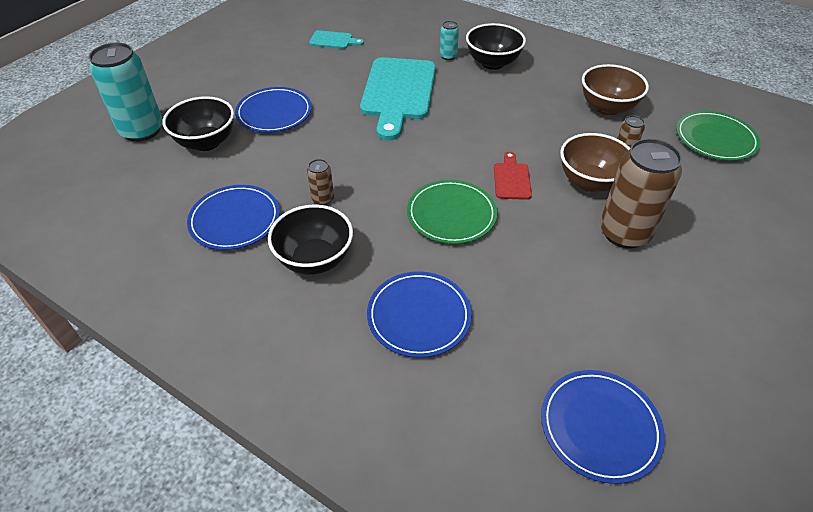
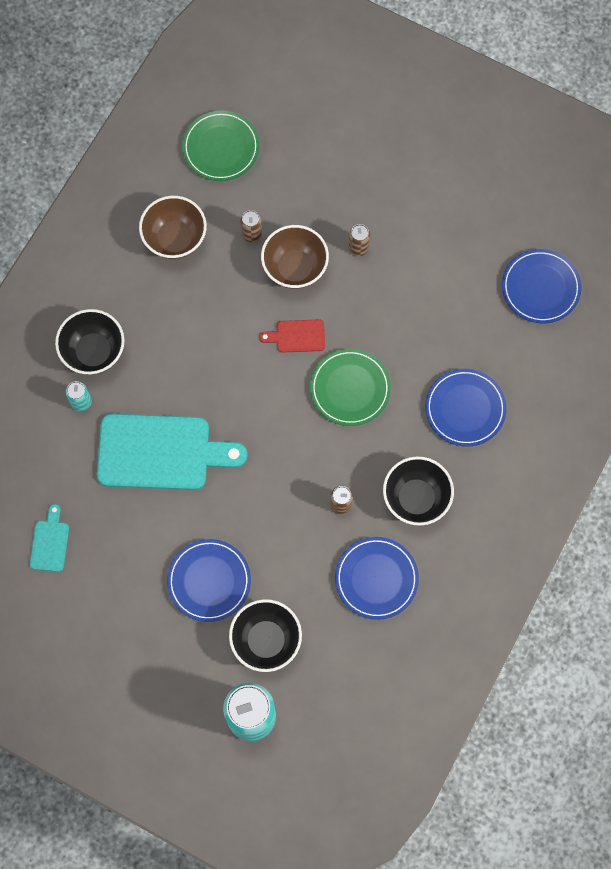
camera: 95 degrees left, 25 degrees up
brown can [600,138,682,249] -> brown can [349,224,370,256], size x0.46

